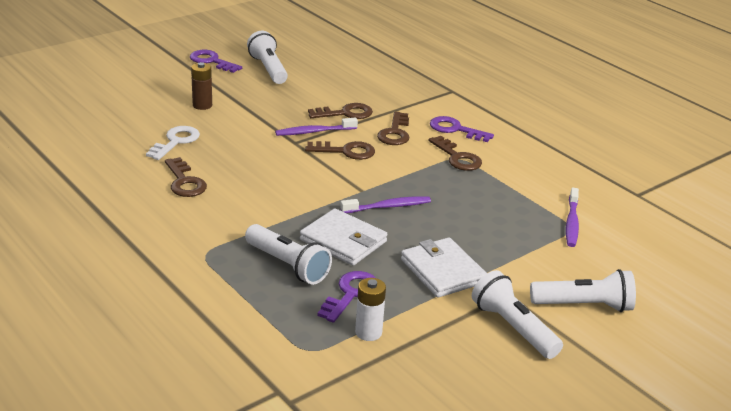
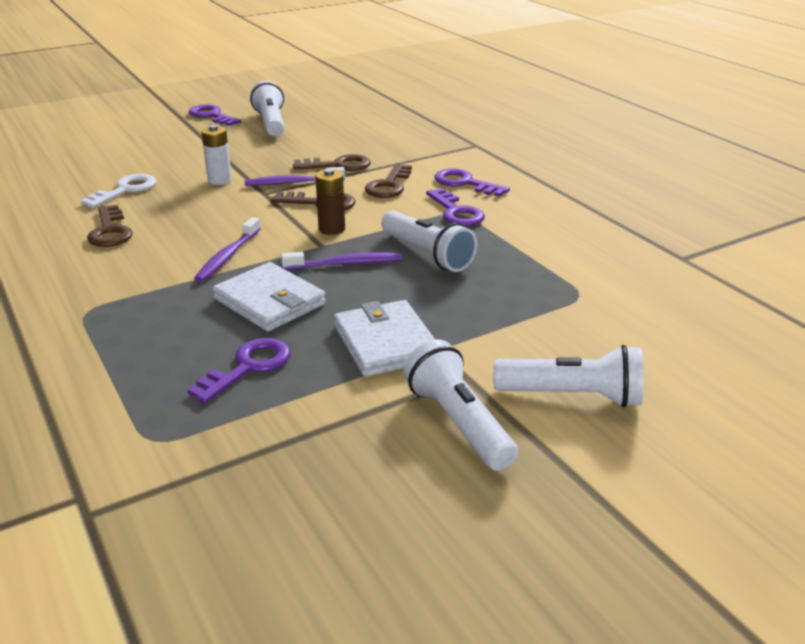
camera: 10 degrees right, 0 degrees up
brown battery [191,62,212,110] -> brown battery moved to [315,168,345,235]
white flashlight [245,224,332,285] -> white flashlight moved to [381,211,477,272]
white battery [355,278,386,341] -> white battery moved to [201,125,232,185]
brown key [429,136,482,171] -> purple key [426,188,485,226]
purple toothbrush [566,187,579,247] -> purple toothbrush moved to [194,217,261,282]

